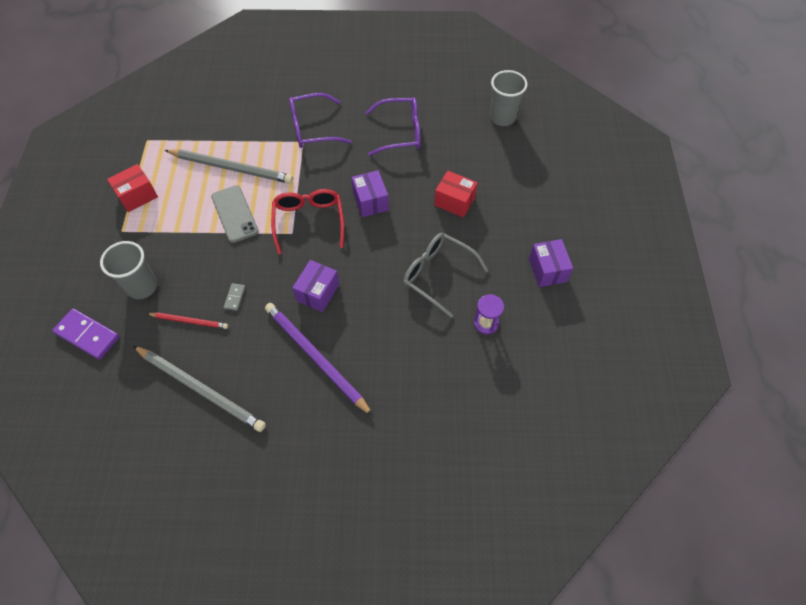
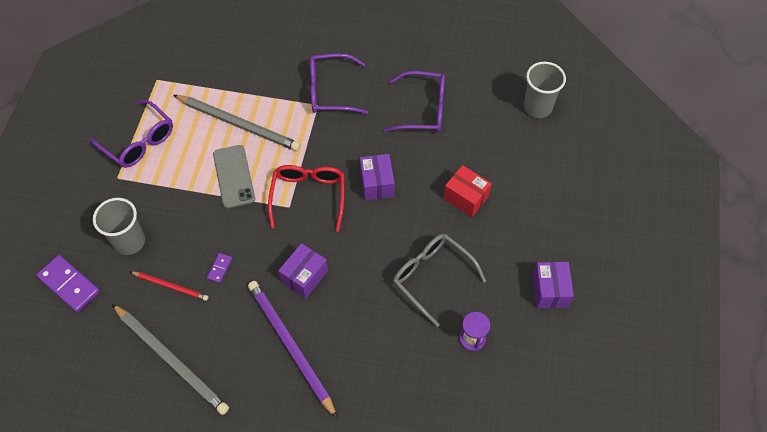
camera: 10 degrees right, 0 degrees up
red box [107,164,158,212] -> purple glasses [90,100,173,168]
grey domino [223,283,245,311] -> purple domino [207,253,232,283]

